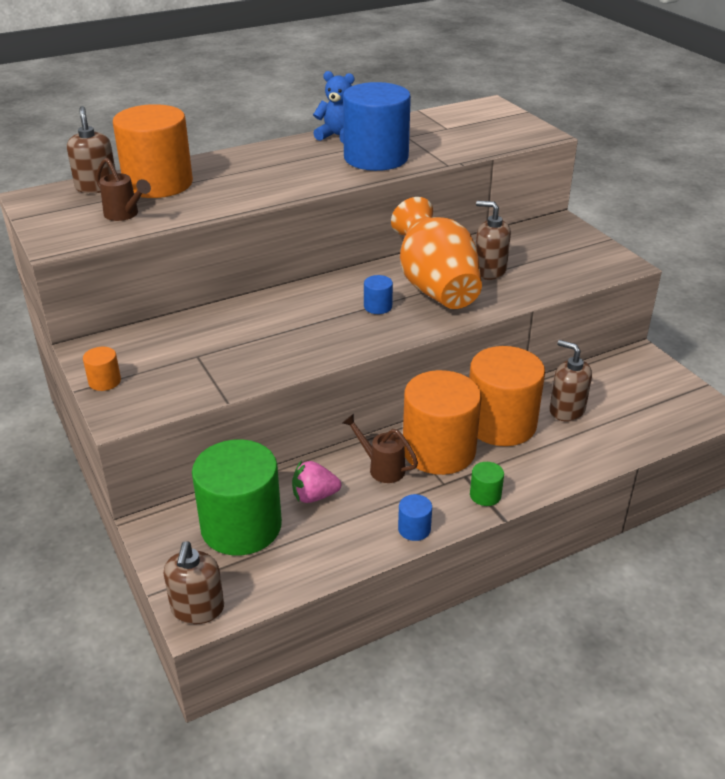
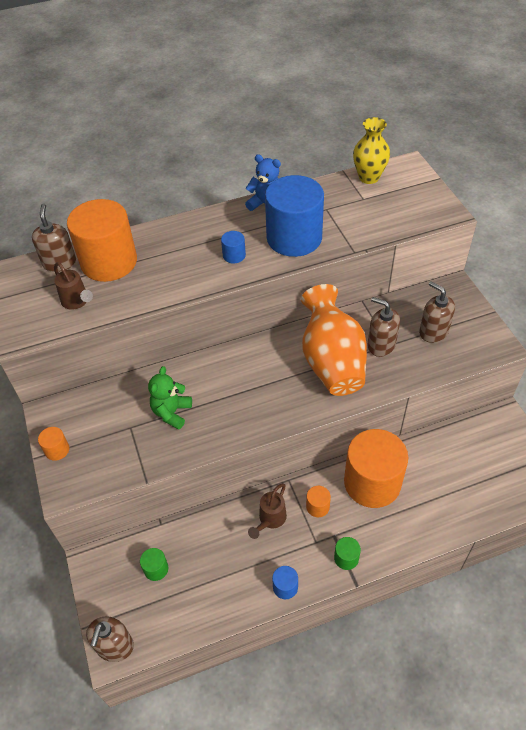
camera: 10 degrees right, 15 degrees up
green cylinder [192,439,282,556] -> green cylinder [140,548,168,581], size x0.41
pink strawberry [292,461,341,503] -> none
brown watering can [342,414,418,483] -> brown watering can turned 105 degrees counterclockwise [248,483,287,539]
blue cylinder [364,275,393,314] -> blue cylinder moved to [221,231,246,264]
orange cylinder [403,370,481,475] -> orange cylinder [306,486,331,517], size x0.41
brown soap dispenser [549,340,592,421] -> brown soap dispenser moved to [419,281,455,343]
none -> green teddy bear [148,366,192,430]
none -> yellow vase [353,117,390,184]

